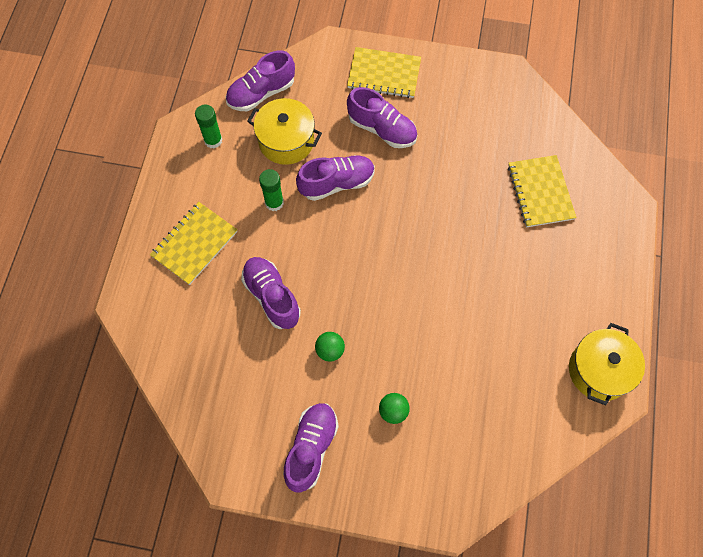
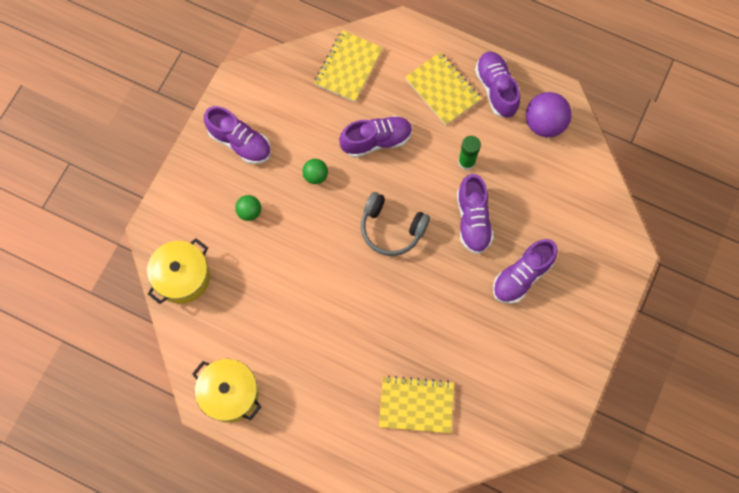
camera: 105 degrees right, 5 degrees up
green glue stick [195,105,223,148] -> purple ball [526,92,572,137]
purple shoe [226,50,295,111] -> purple shoe moved to [475,52,520,117]
yellow pot [247,98,322,165] -> yellow pot moved to [147,238,210,304]
yellow notebook [347,47,421,98] -> yellow notebook moved to [314,30,383,102]
none -> grey headphones [361,192,430,256]

